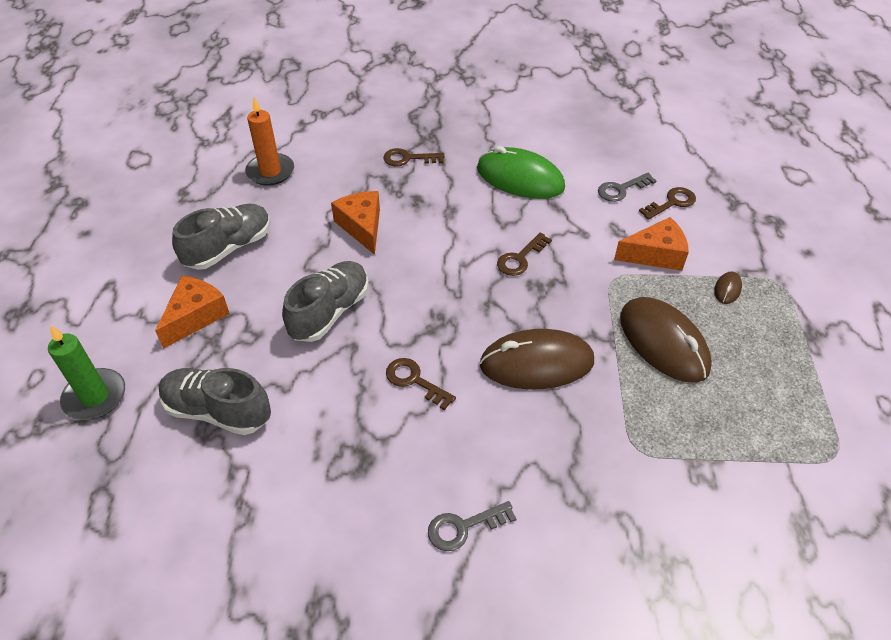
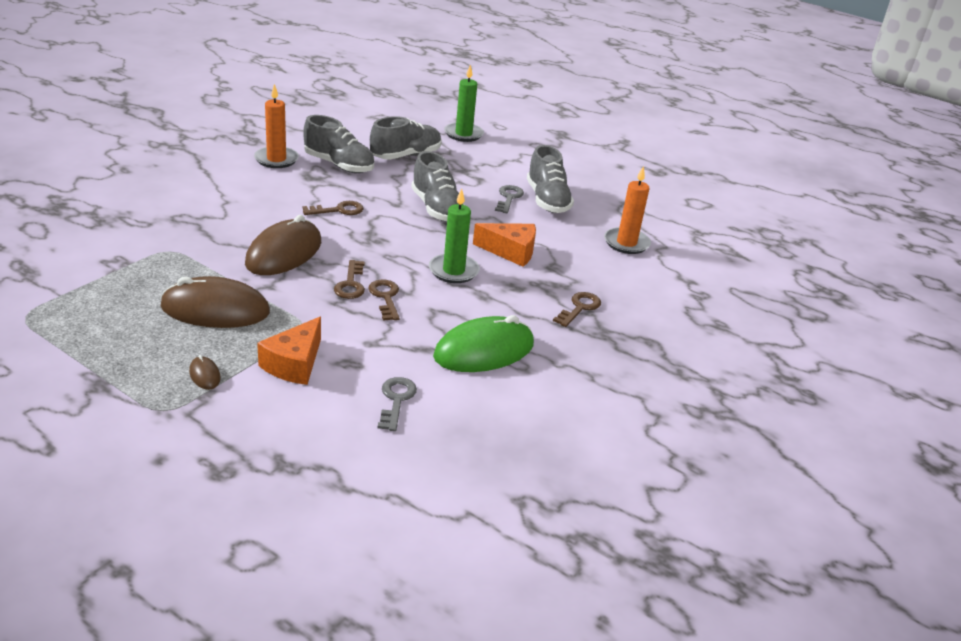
camera: 120 degrees right, 15 degrees down
orange cheese [155,276,230,349] -> none
grey key [428,501,517,551] -> grey key moved to [495,185,524,213]
brown key [639,187,696,220] -> brown key moved to [334,260,365,299]
none -> orange candle [254,84,299,168]
none -> grey shoe [303,115,374,173]
none -> green candle [429,189,480,283]

